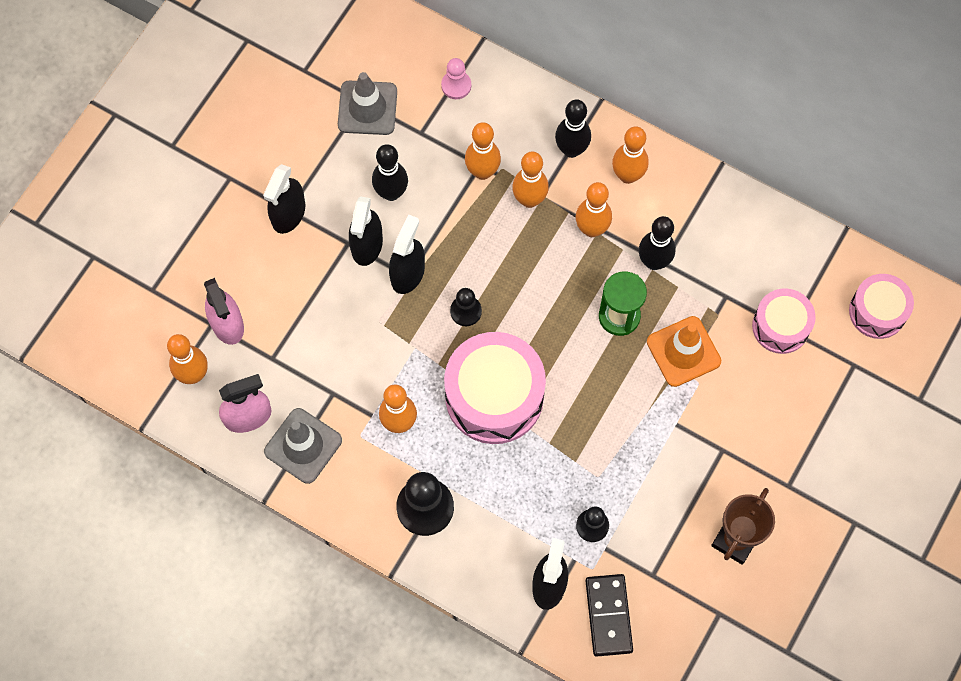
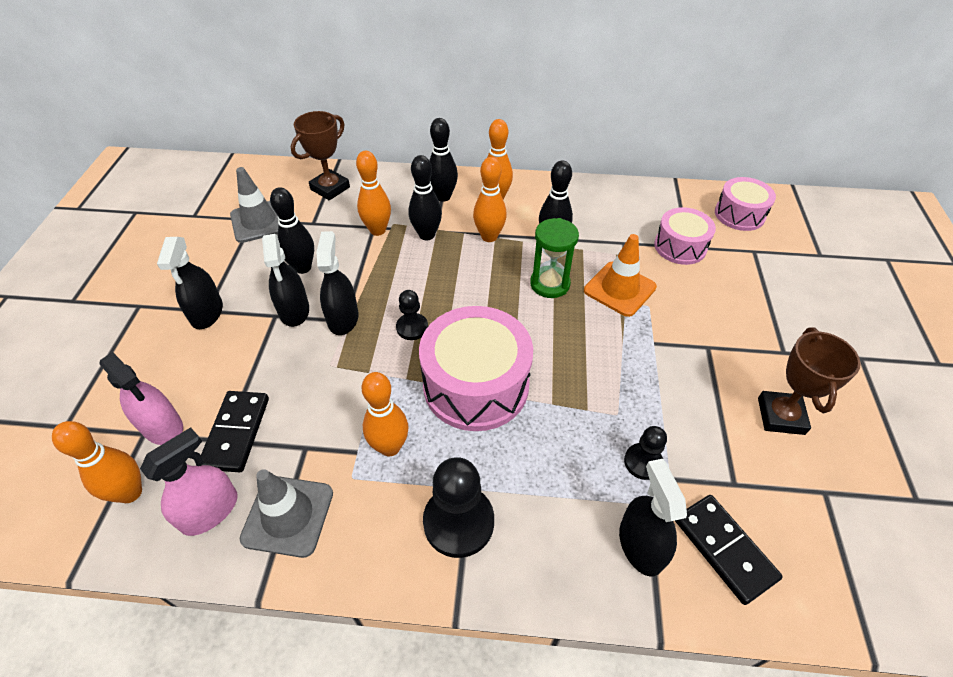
camera: 25 degrees left, 20 degrees down
pink pawn [441,58,471,99] -> brown trophy [291,111,350,200]
orange bowling pin [512,152,549,208] -> black bowling pin [408,155,442,240]
none -> black domino [201,391,269,472]

